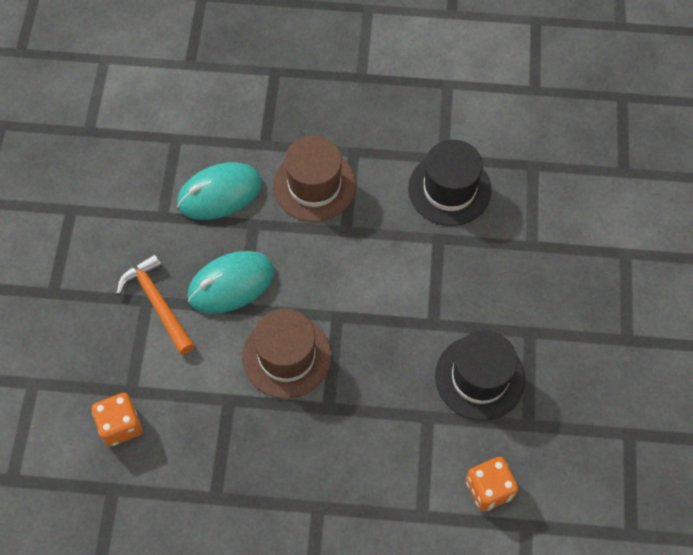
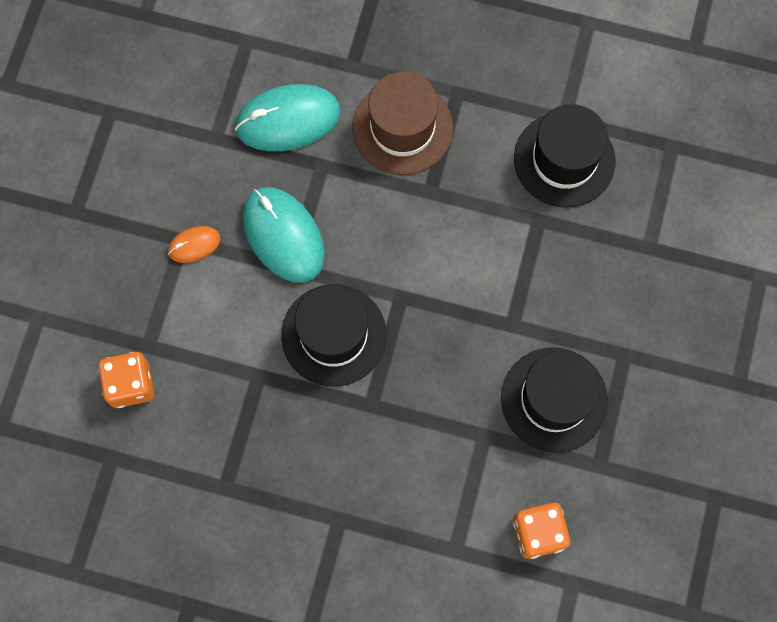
camera: 10 degrees right, 10 degrees up
orange hammer [116,253,195,355] -> orange mouse [168,226,221,263]
turquoise mouse [187,251,274,314] -> turquoise mouse turned 75 degrees clockwise [243,187,325,283]
brown hat [242,309,332,399] -> black hat [281,284,386,387]

